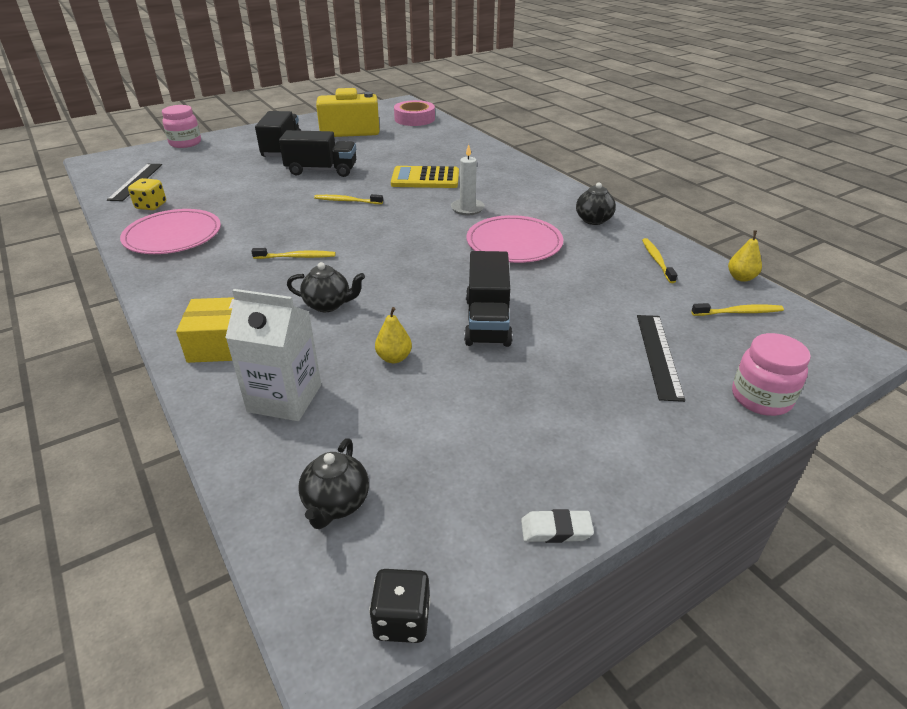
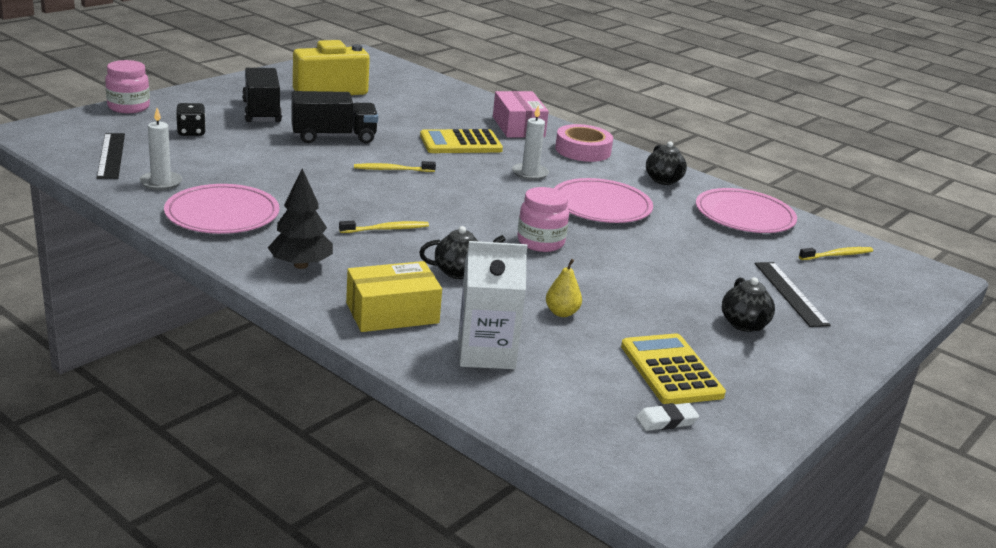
camera: 20 degrees left, 10 degrees down
yellow dice [128,178,166,210] -> white candle [139,108,182,190]
black teapot [298,438,369,529] -> black teapot moved to [722,277,775,332]
black dice [369,569,431,643] -> black dice moved to [176,103,206,136]
pink tape [394,100,435,126] -> pink tape moved to [555,124,613,162]
black truck [464,251,513,347] -> none
white eraser [521,509,594,543] -> white eraser moved to [636,403,699,431]
yellow toothbrush [642,238,677,283] -> pink plate [696,188,797,233]
yellow pear [728,230,762,282] -> none
pink jar [732,333,811,416] -> pink jar moved to [517,187,569,252]
none -> black tree [268,168,333,269]
none -> pink box [493,91,549,138]
none -> yellow calculator [621,333,726,404]

